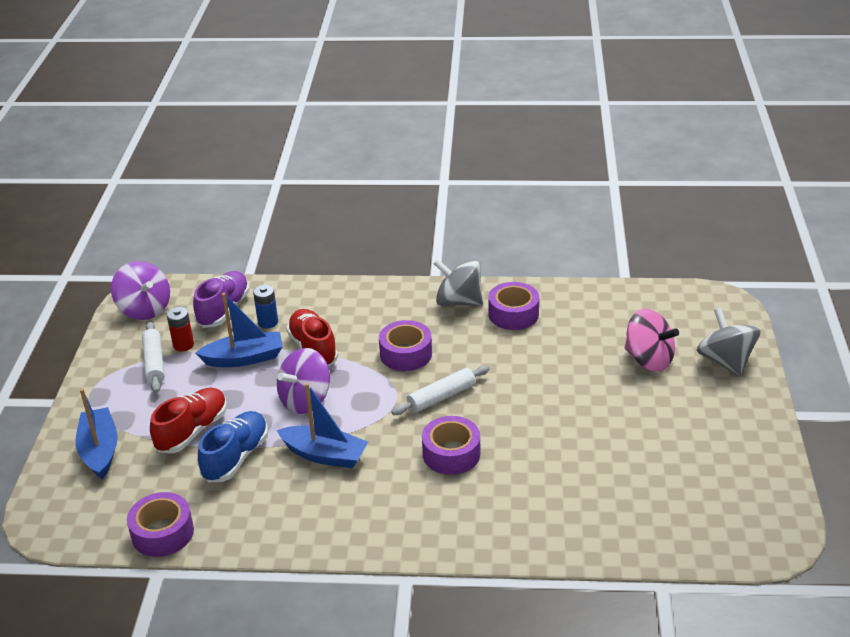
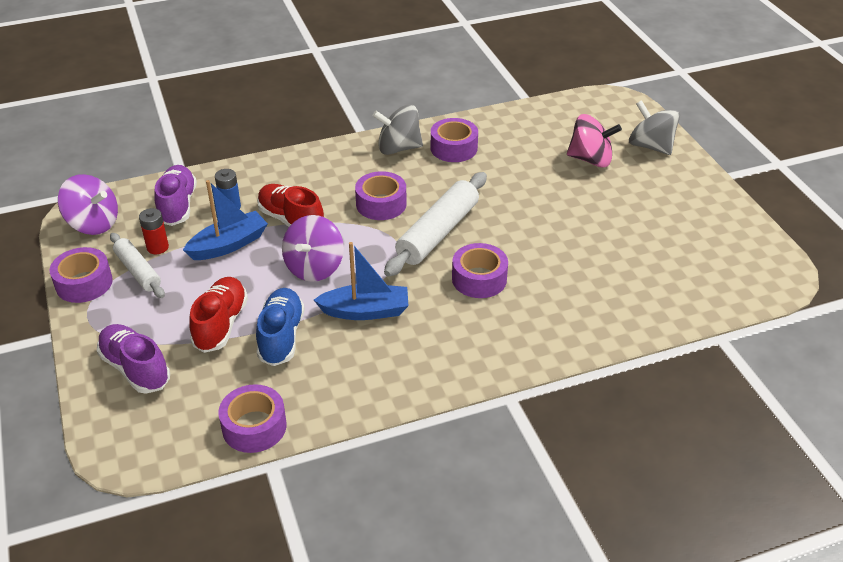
camera: 25 degrees left, 5 degrees up
blue boat [75,388,118,479] -> purple shoe [97,324,170,393]
white rolling pin [391,365,489,415] -> white rolling pin [384,172,487,277], size x1.65
none -> purple tape [50,247,113,303]

